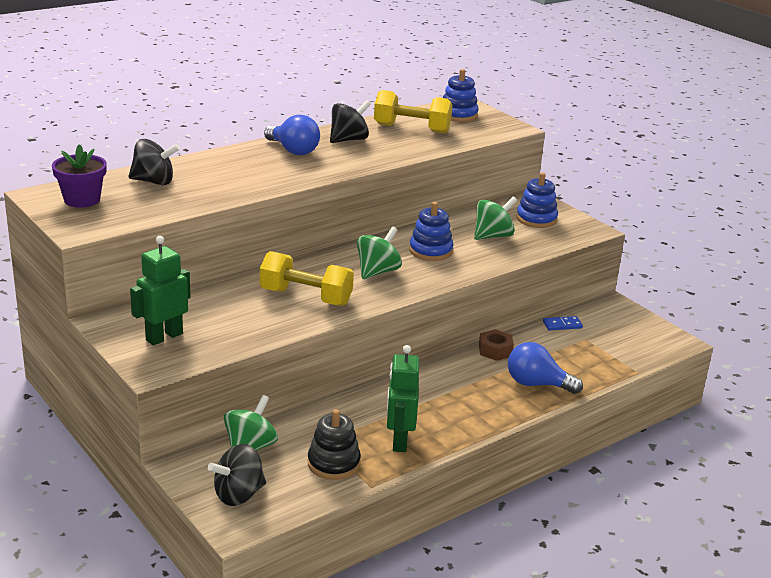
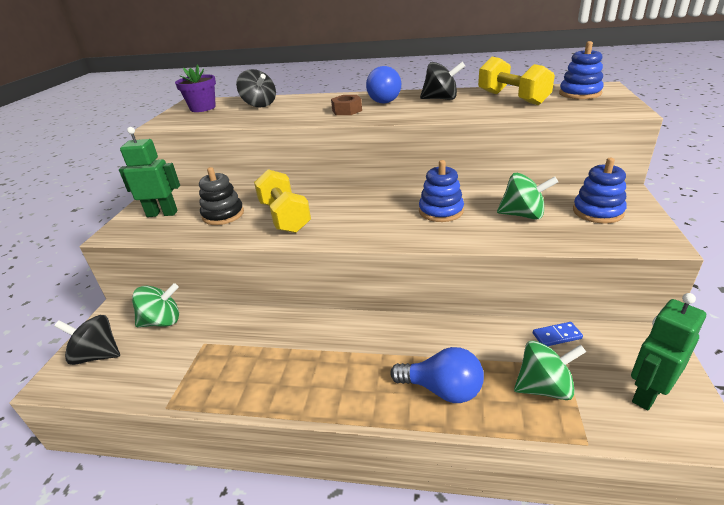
camera: 50 degrees right, 5 degrees up
black stacking toy [308,409,361,480] -> black stacking toy moved to [199,167,244,225]
green spinning top [357,227,402,279] -> green spinning top moved to [514,341,586,400]
green robot [387,345,419,452] -> green robot moved to [631,293,706,411]
brown nut [479,329,514,361] -> brown nut moved to [331,95,362,115]
blue light bulb [508,342,583,394] -> blue light bulb turned 135 degrees clockwise [390,347,484,403]
blue domino [543,316,583,331] -> blue domino turned 45 degrees counterclockwise [533,322,583,346]

